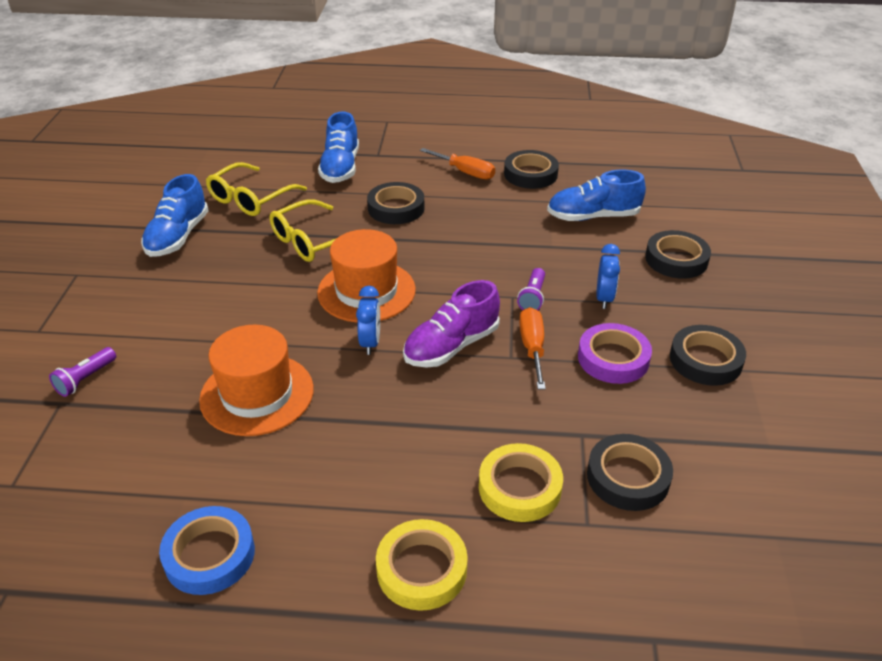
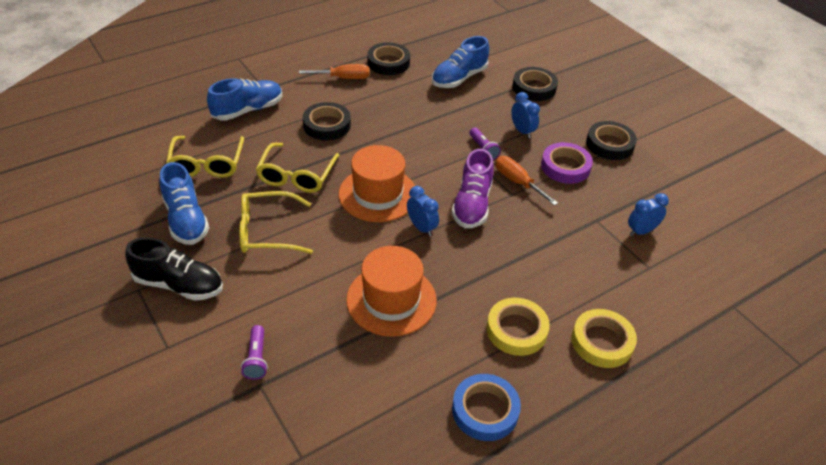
camera: 40 degrees left, 5 degrees up
blue shoe [318,111,359,183] -> blue shoe turned 90 degrees counterclockwise [207,78,282,121]
yellow tape [479,443,563,522] -> yellow tape moved to [487,298,550,356]
black tape [587,434,673,511] -> blue clock [628,193,669,236]
none -> black shoe [125,237,223,301]
none -> yellow glasses [239,191,313,254]

